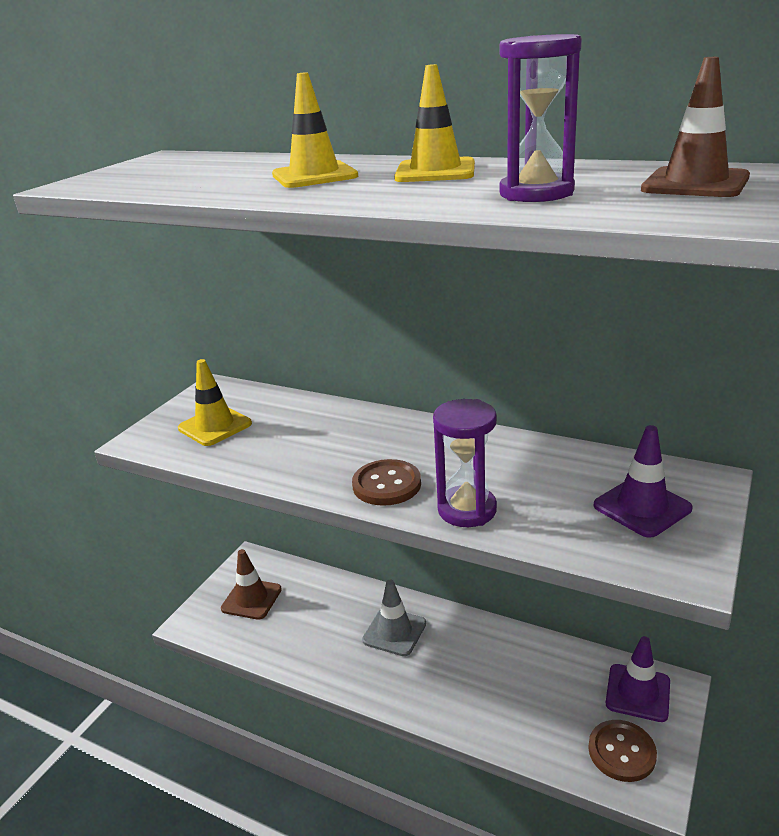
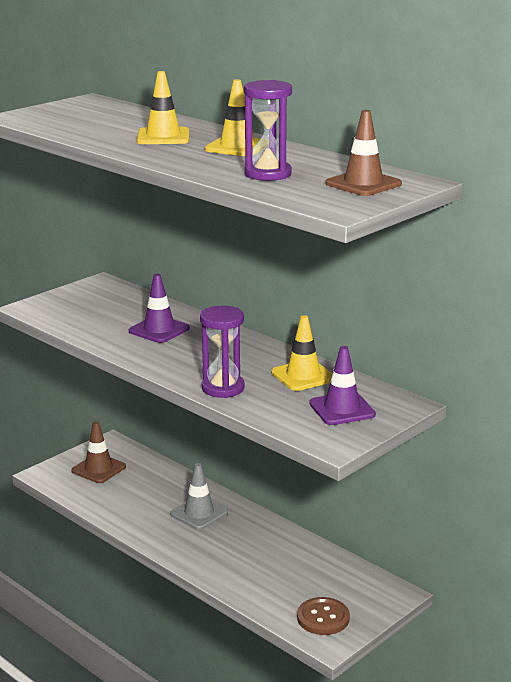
camera: 15 degrees right, 5 degrees down
yellow traffic cone [178,359,252,446] -> yellow traffic cone moved to [271,315,333,391]
brown button [352,459,421,506] -> none
purple traffic cone [606,636,670,722] -> purple traffic cone moved to [129,274,190,343]

